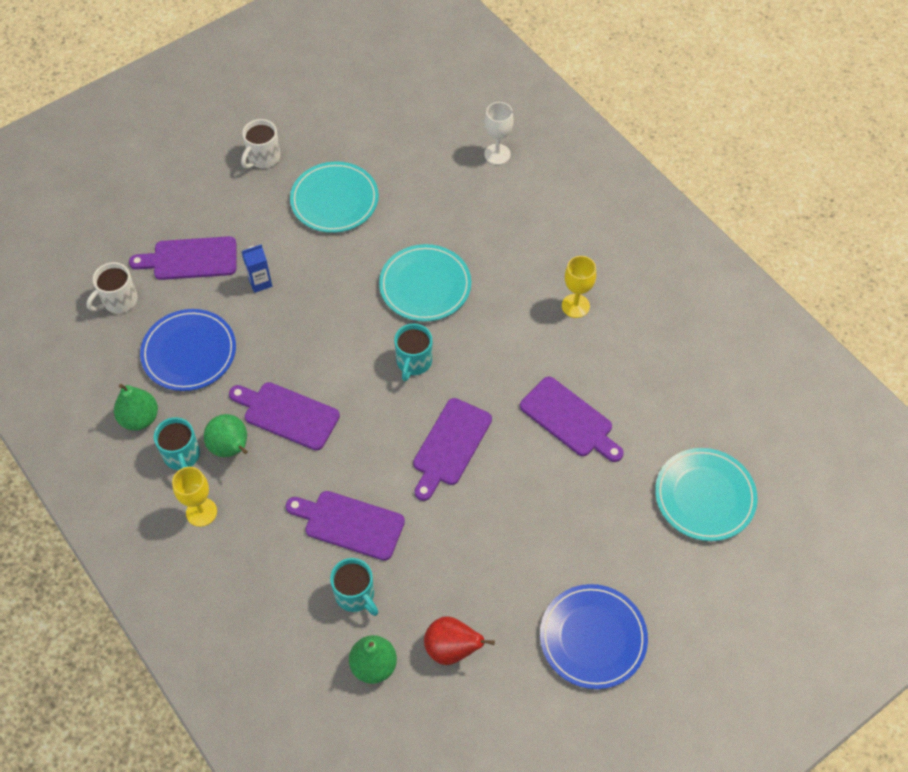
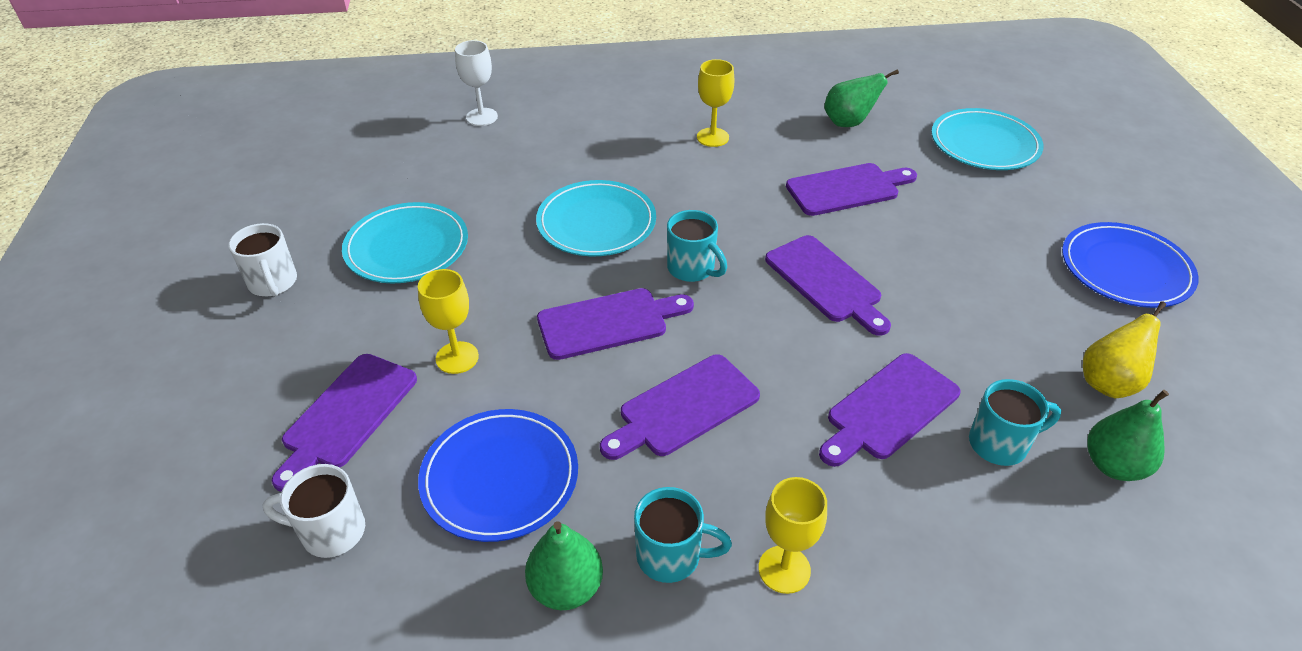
camera: 60 degrees left, 15 degrees down
white mug [86,262,138,313] -> white mug turned 105 degrees clockwise [262,464,365,558]
green pear [204,414,248,457] -> green pear moved to [824,69,899,127]
blue carton [242,244,272,293] -> yellow goblet [418,269,479,374]
red pear [424,616,495,665] -> yellow pear [1083,301,1166,398]
none -> purple cutting board [537,288,694,360]

